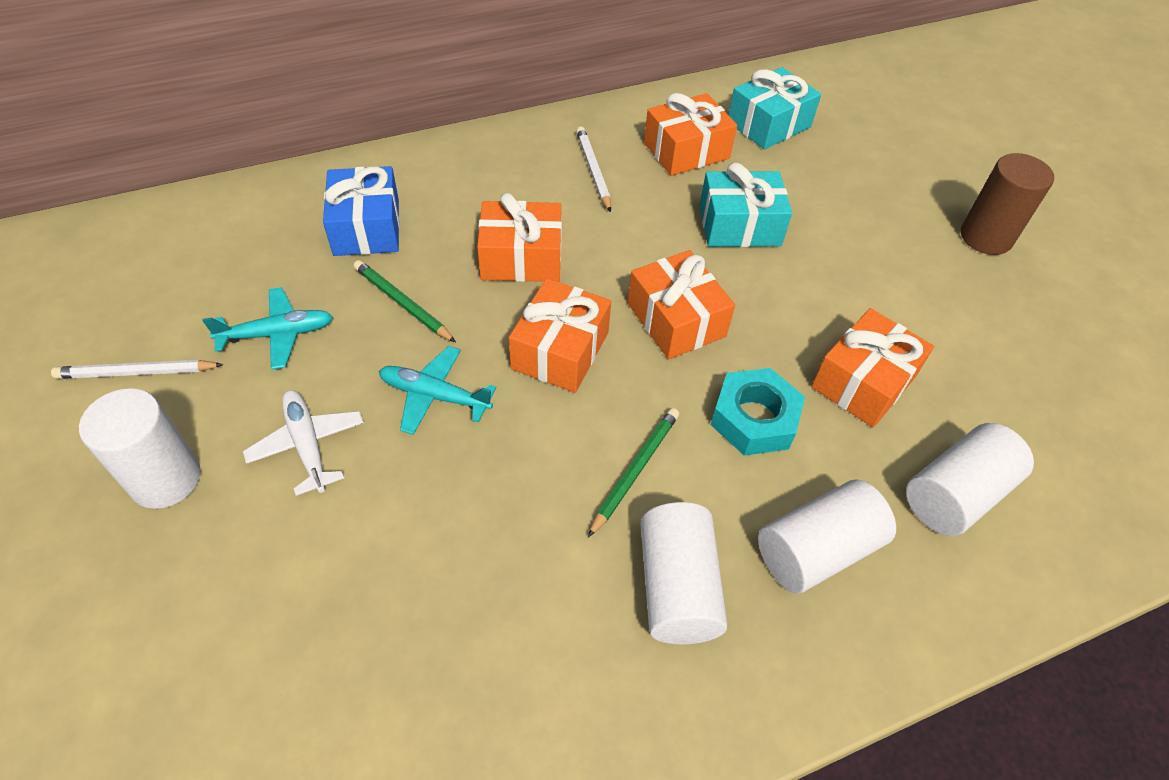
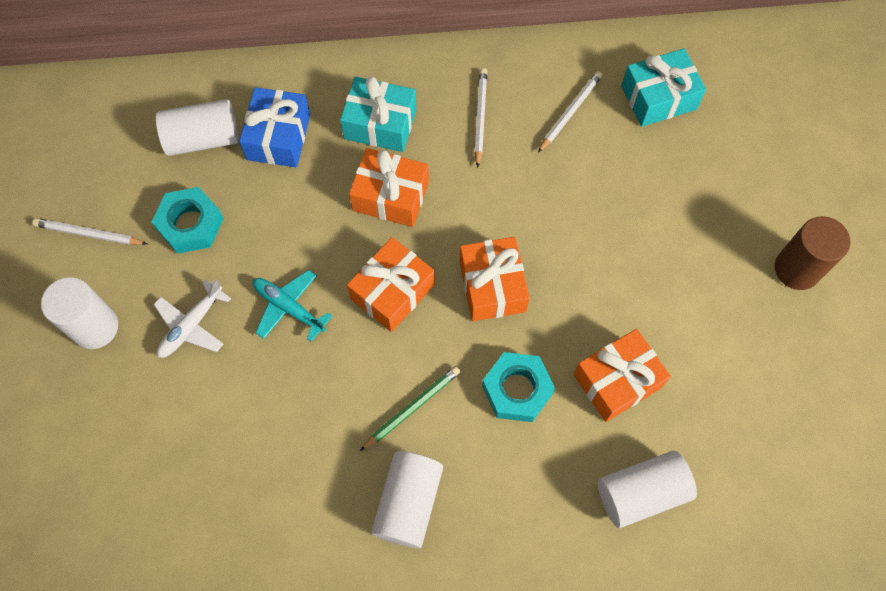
camera: 20 degrees right, 15 degrees up
turquoise plane [202,287,333,370] -> turquoise nut [152,187,224,254]
white plane [243,390,364,496] -> white plane turned 135 degrees counterclockwise [154,279,231,358]
green pencil [354,260,456,342] -> none
orange gift [644,93,737,176] -> white pencil [538,71,603,153]
turquoise gift [700,163,792,247] -> turquoise gift moved to [340,77,416,152]
white cylinder [758,480,896,594] -> white cylinder moved to [155,99,239,156]

